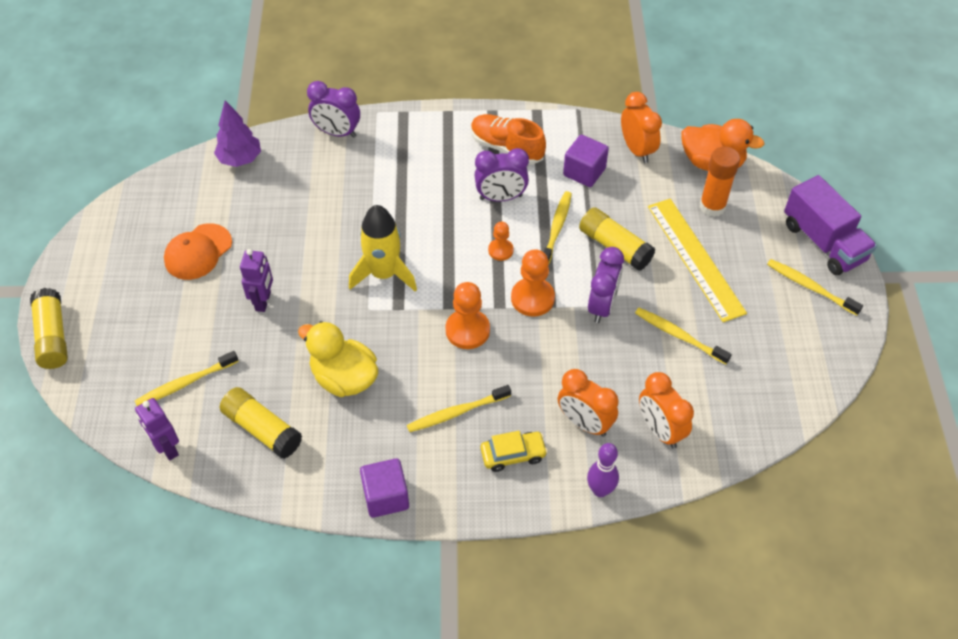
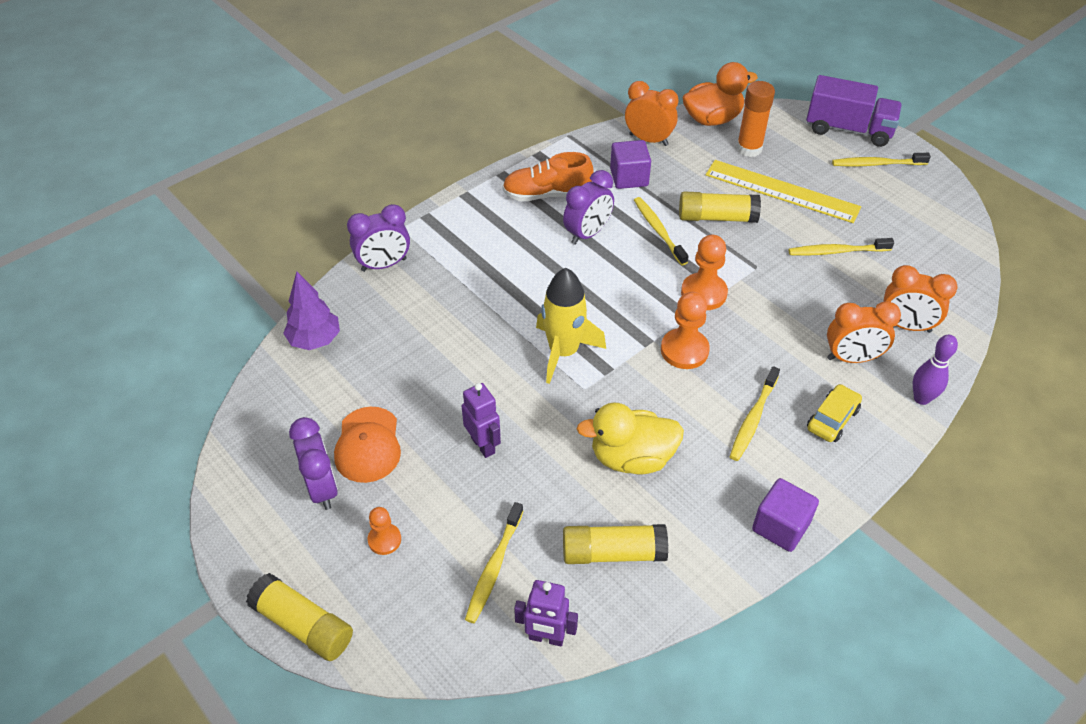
camera: 40 degrees left, 5 degrees down
orange pawn [488,221,514,261] -> orange pawn moved to [368,507,401,555]
purple clock [588,247,624,323] -> purple clock moved to [289,417,338,510]

